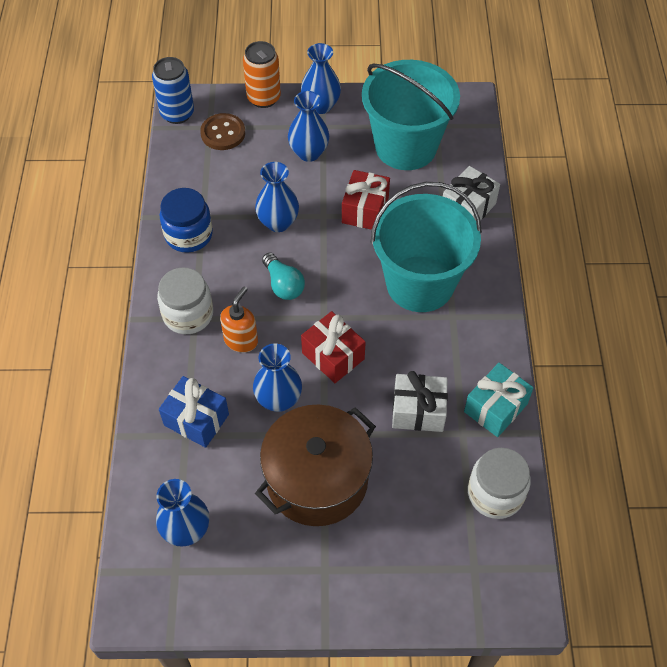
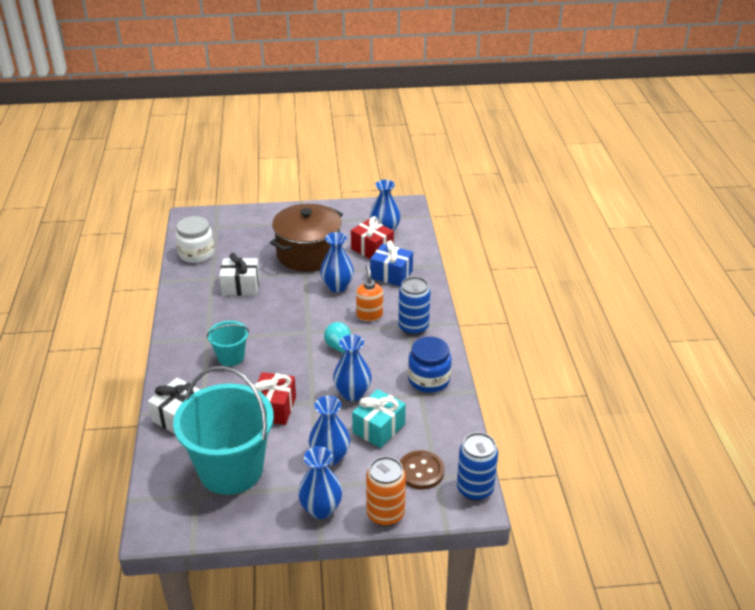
camera: 175 degrees right, 20 degrees down
white jar [157,268,213,334] -> blue can [398,277,430,336]
orange soap dispenser [220,286,258,353] -> orange soap dispenser turned 150 degrees clockwise [356,265,383,322]
red gift [301,311,366,383] -> red gift moved to [351,216,394,259]
turquoise bucket [371,182,482,312] -> turquoise bucket [207,321,249,366], size x0.48
turquoise gift [464,363,534,437] -> turquoise gift moved to [352,389,406,448]

